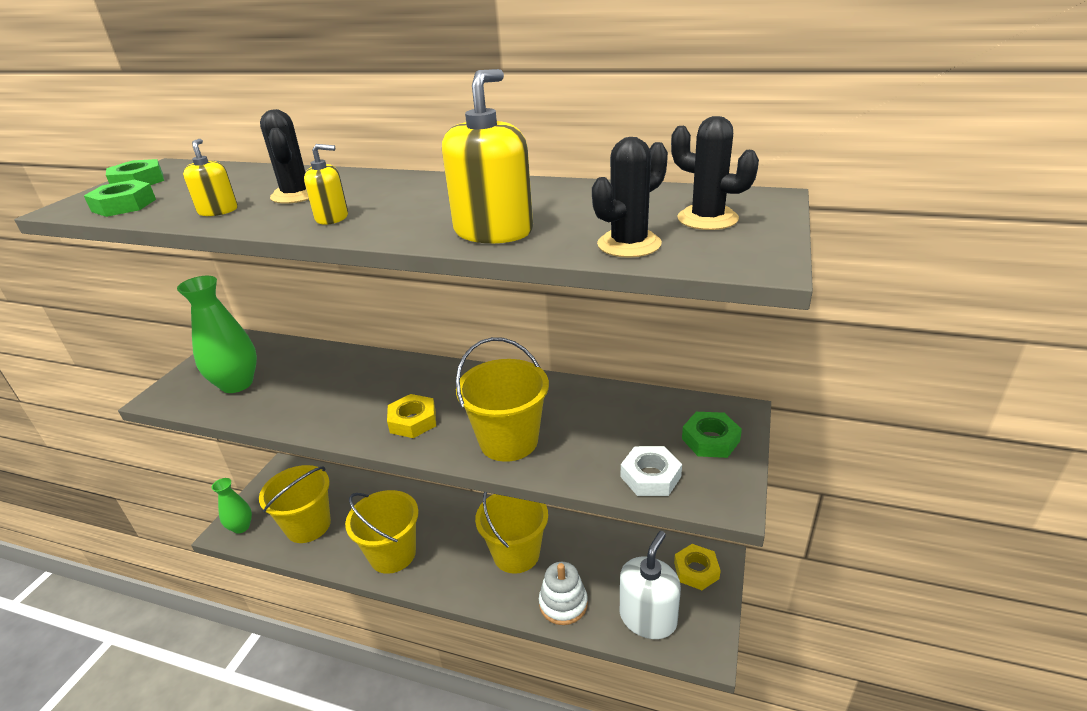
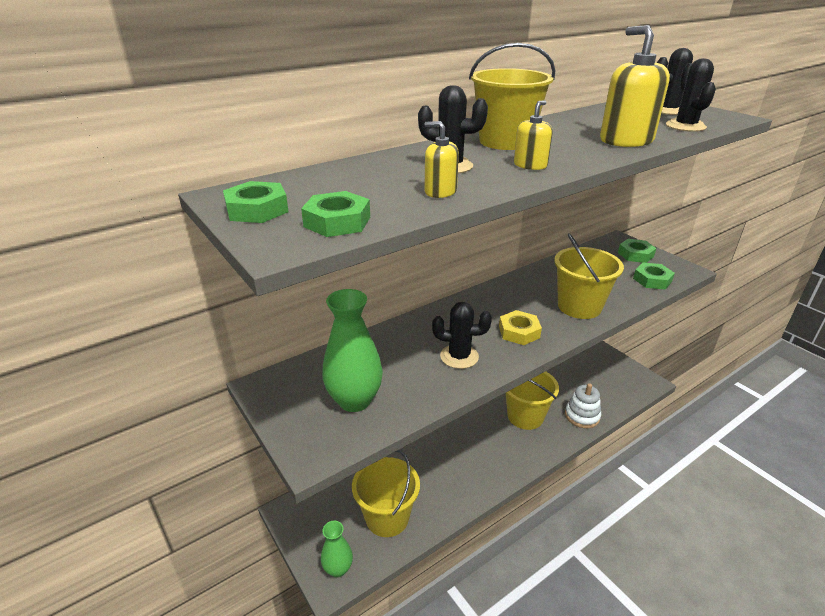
camera: 55 degrees left, 0 degrees up
yellow bucket [345,490,419,574] -> yellow bucket moved to [469,43,555,150]
white soap dispenser [620,531,681,639] -> none
white nut [621,446,682,496] -> green nut [633,263,675,290]
yellow nut [674,544,721,590] -> none
none -> black cactus [432,302,492,369]

